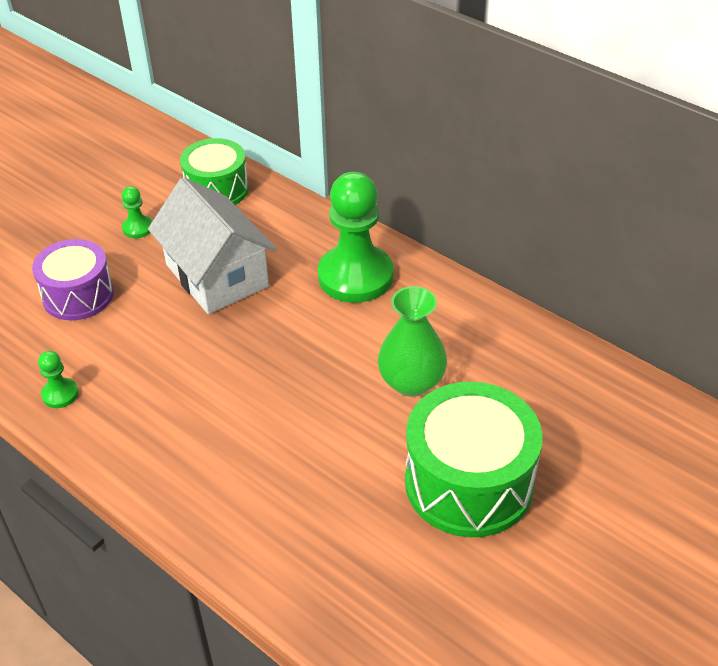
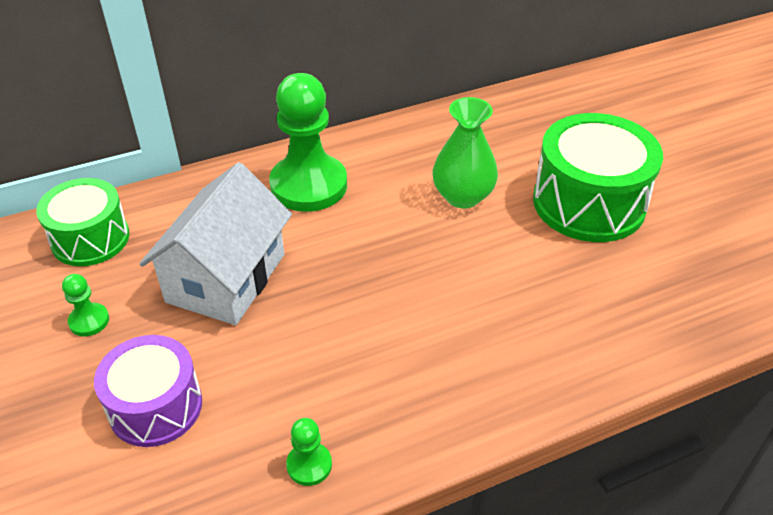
camera: 65 degrees left, 0 degrees up
white house [148,177,277,314] -> white house turned 60 degrees counterclockwise [139,162,292,325]

